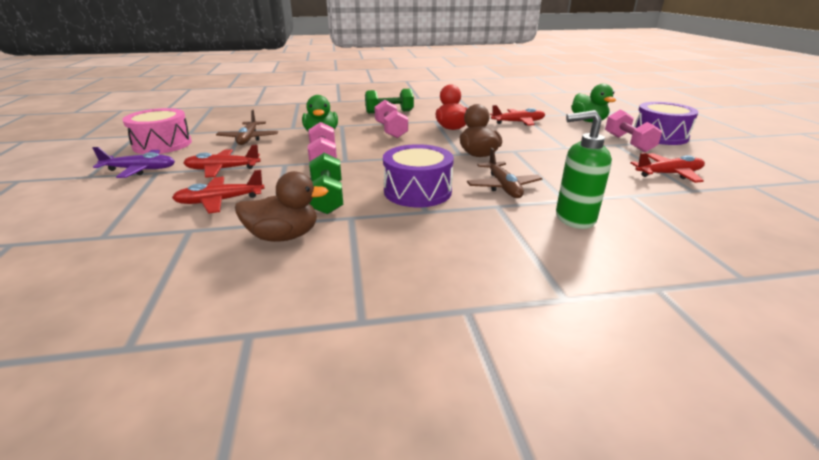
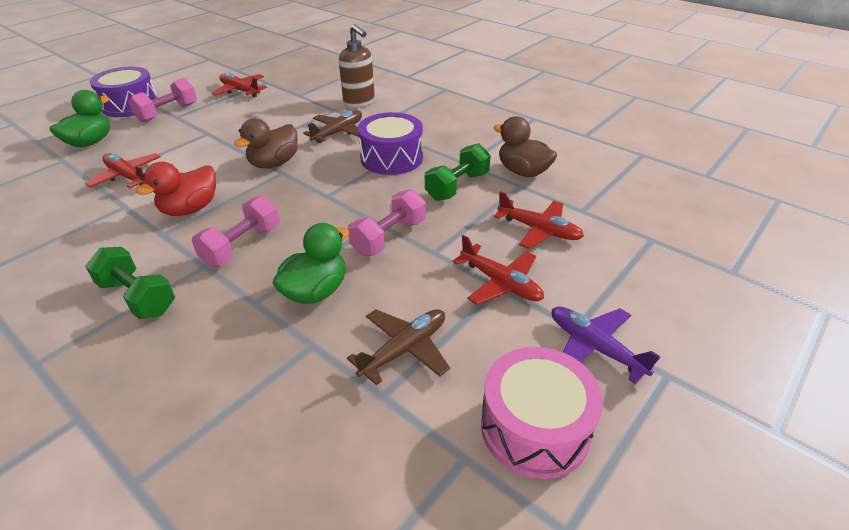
camera: 130 degrees left, 10 degrees up
green soap dispenser [556,110,612,229] -> brown soap dispenser [339,24,375,108]

